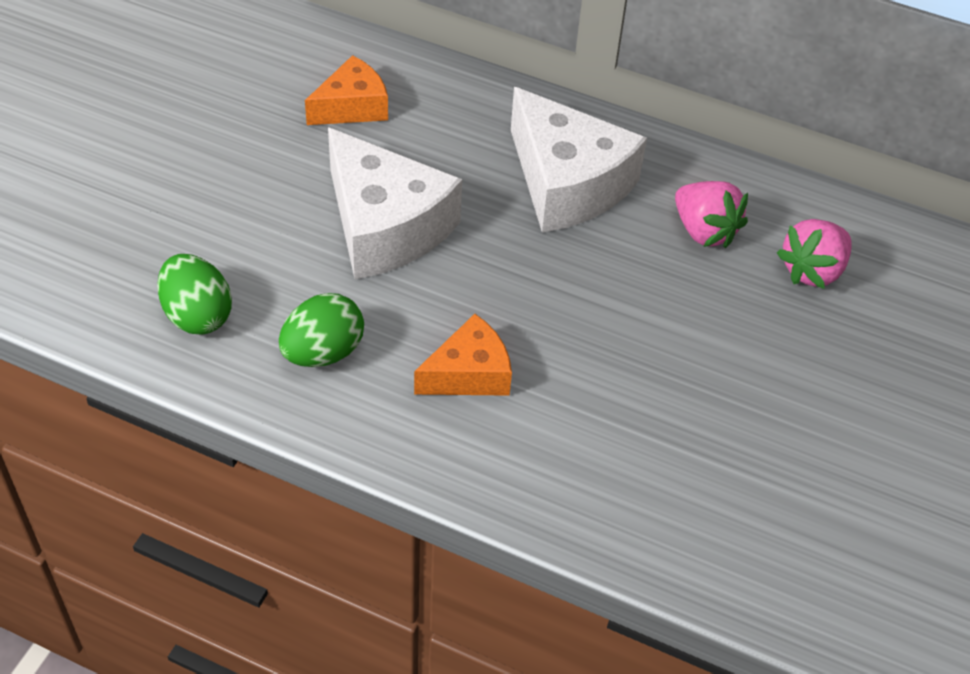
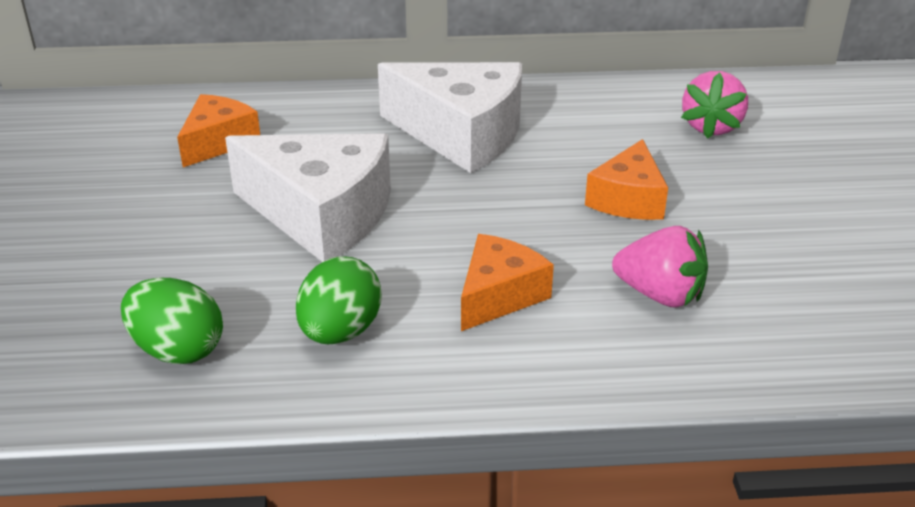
camera: 25 degrees left, 15 degrees down
pink strawberry [675,181,748,248] -> pink strawberry moved to [612,226,708,308]
none -> orange cheese [585,139,668,220]

